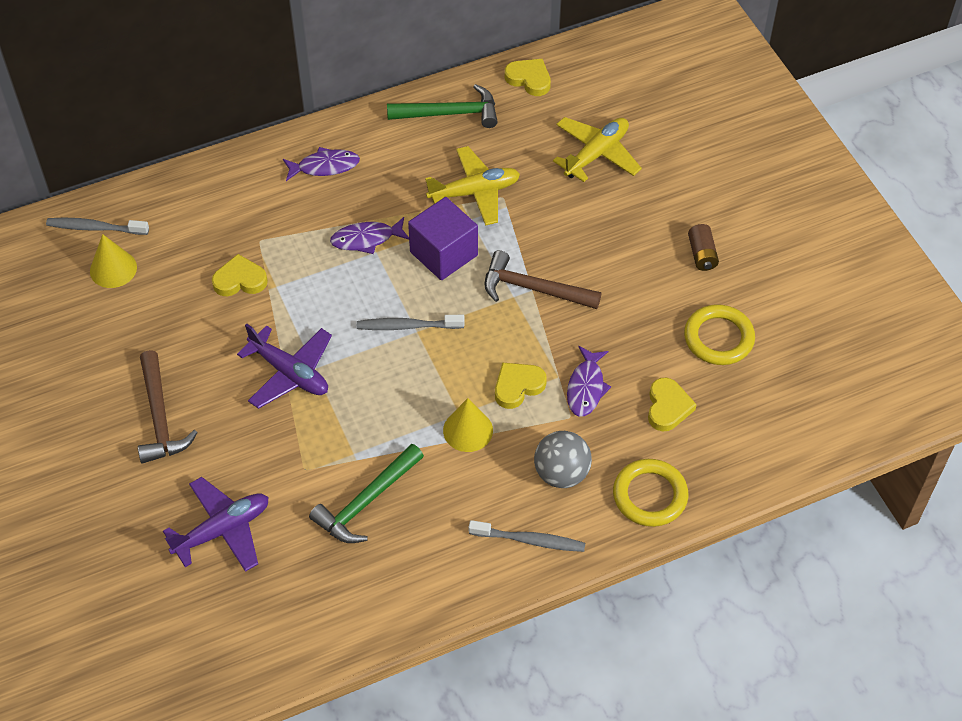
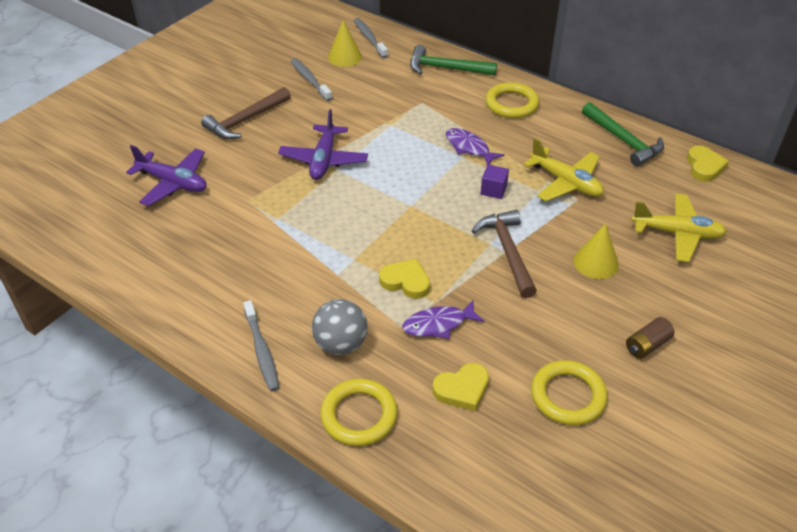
camera: 60 degrees right, 10 degrees down
yellow heart [212,254,268,296] -> none
purple fish [283,147,360,181] -> yellow ring [485,82,539,118]
green hammer [309,444,424,543] -> green hammer moved to [410,45,497,76]
grey toothbrush [357,315,465,330] -> grey toothbrush moved to [291,58,332,101]
purple cube [408,197,478,280] -> purple cube [481,165,509,199], size x0.51
yellow cone [443,398,493,452] -> yellow cone moved to [574,223,619,279]

